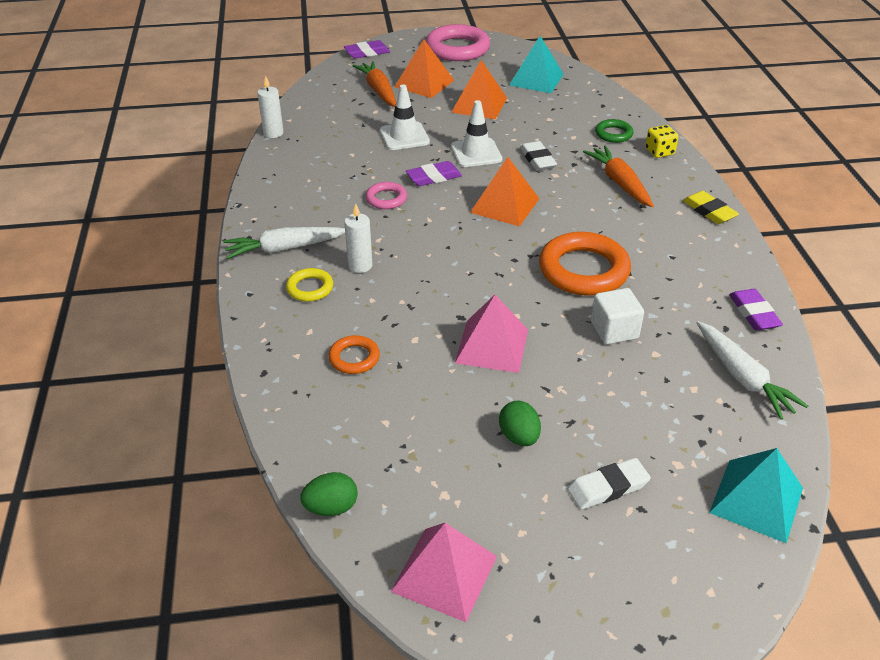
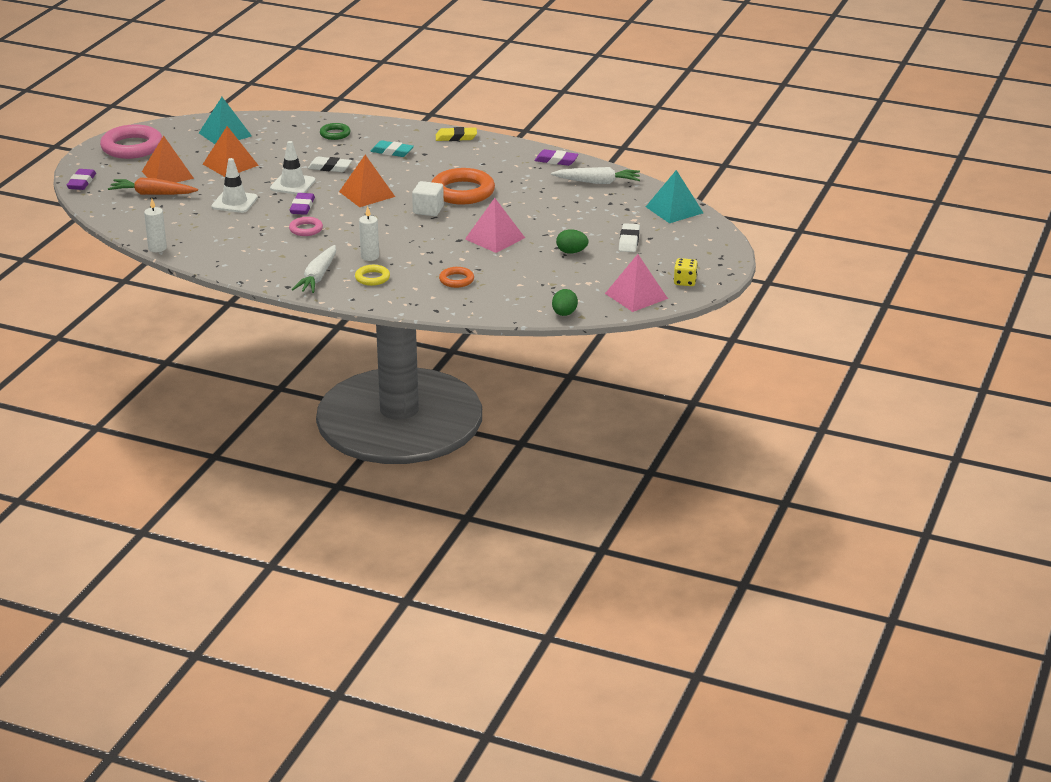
camera: 60 degrees left, 10 degrees down
orange carrot [583,146,654,207] -> turquoise eraser [370,140,414,157]
white cube [591,288,644,345] -> white cube moved to [412,181,444,216]
yellow dice [645,125,679,158] -> yellow dice moved to [674,258,698,286]

